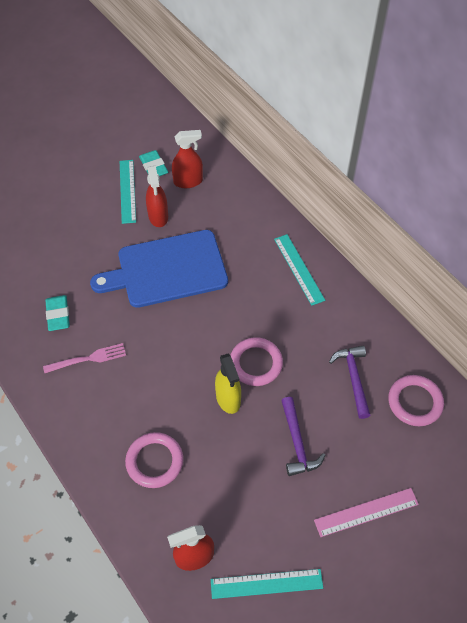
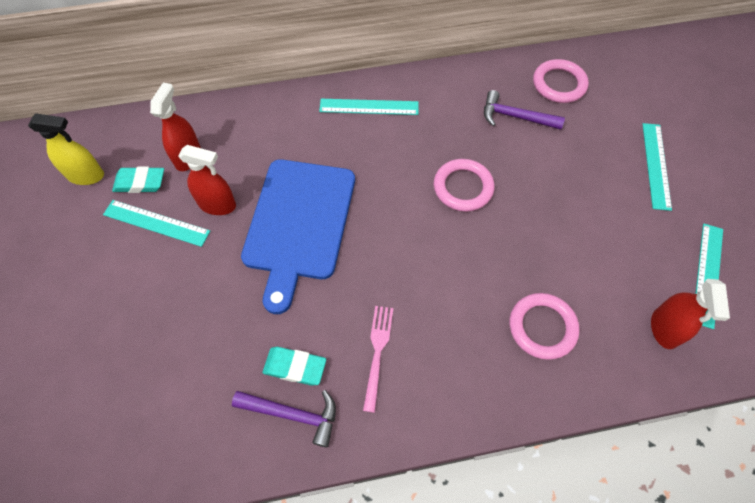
camera: 65 degrees left, 5 degrees up
yellow spray bottle [215,353,241,414] -> yellow spray bottle moved to [28,113,104,185]
purple hammer [281,397,326,476] -> purple hammer moved to [232,390,336,448]
pink ruler [314,488,419,537] -> turquoise ruler [642,123,672,211]

